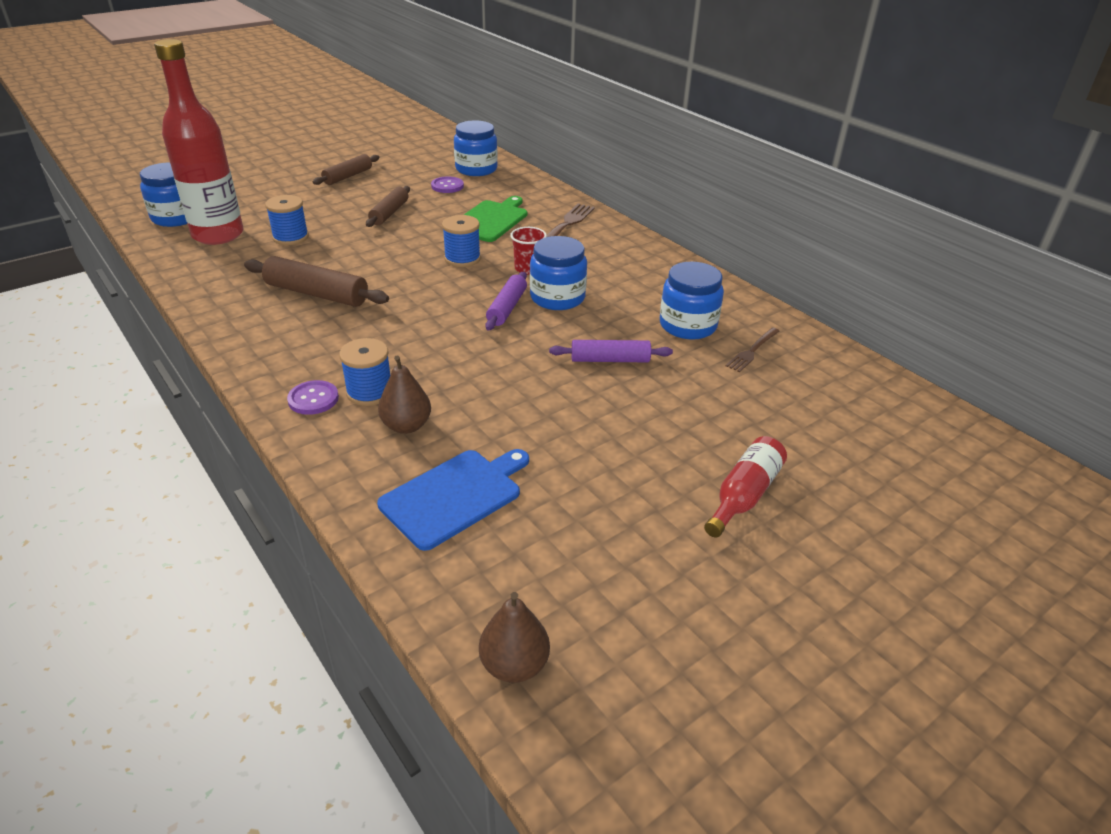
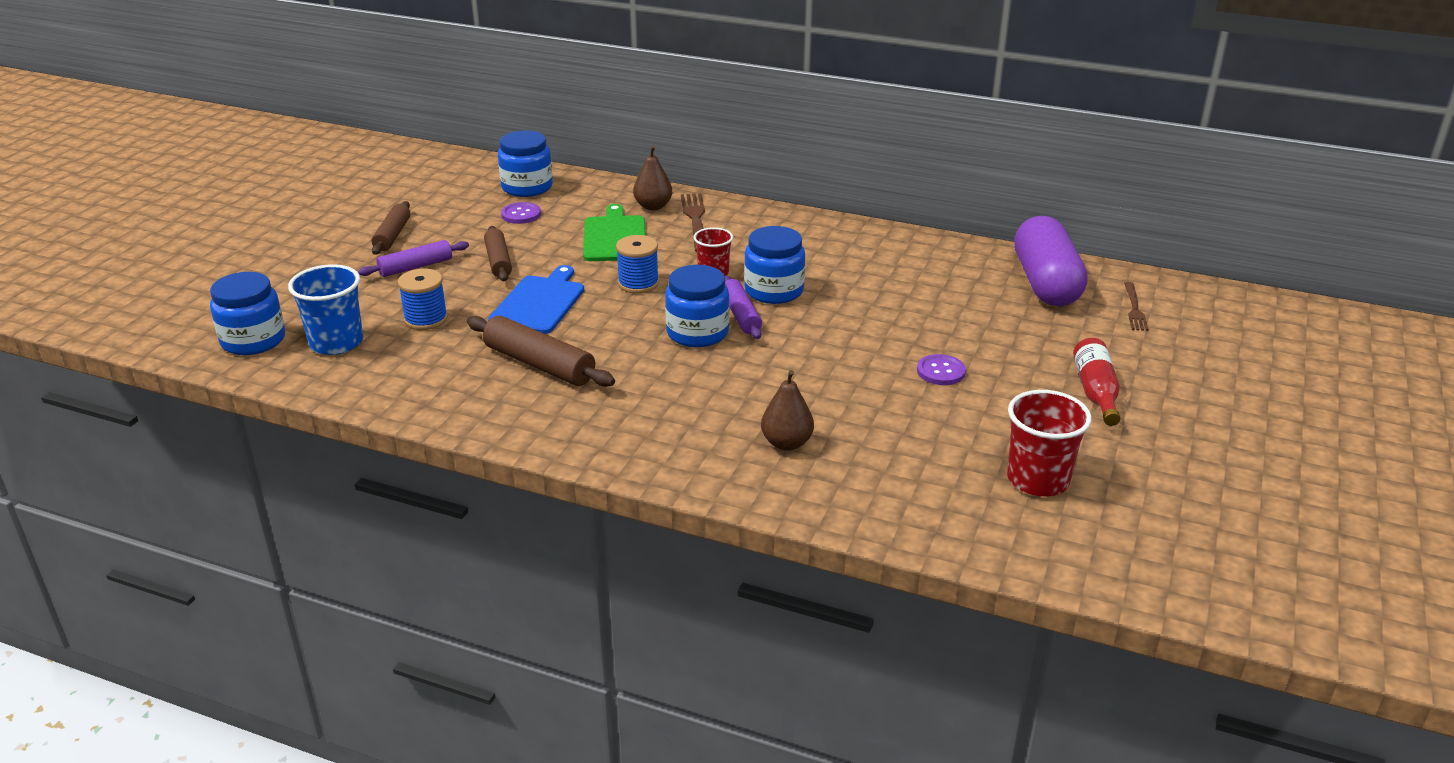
camera: 30 degrees left, 5 degrees down
red bottle [154,39,243,245] -> blue cup [288,264,363,355]
brown rolling pin [244,256,389,307] -> brown rolling pin turned 45 degrees clockwise [467,316,615,387]
purple button [287,380,339,415] -> purple button moved to [917,354,966,385]
blue spool [339,338,390,406] -> none
blue cutting board [377,449,529,551] -> blue cutting board moved to [488,265,584,334]
brown pear [479,592,550,683] -> brown pear moved to [633,145,672,210]
purple rolling pin [549,340,673,362] -> purple rolling pin moved to [358,240,469,277]
blue jar [660,261,724,340] -> blue jar moved to [665,265,730,347]
brown fork [726,327,780,372] -> brown fork moved to [1124,282,1149,331]
none -> red cup [1007,390,1092,496]
none -> purple capsule [1014,216,1088,306]

